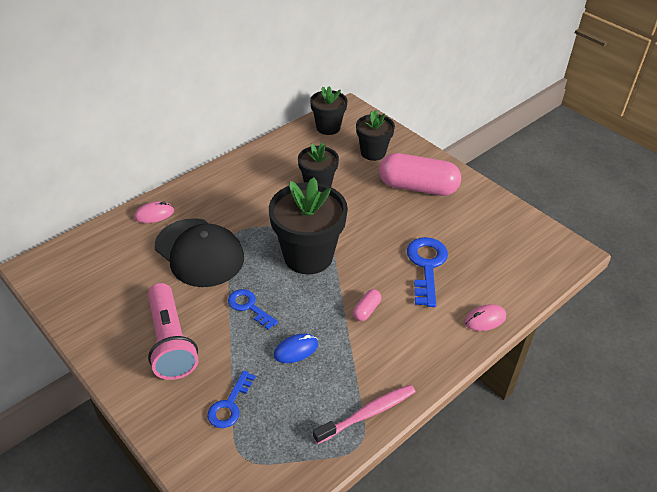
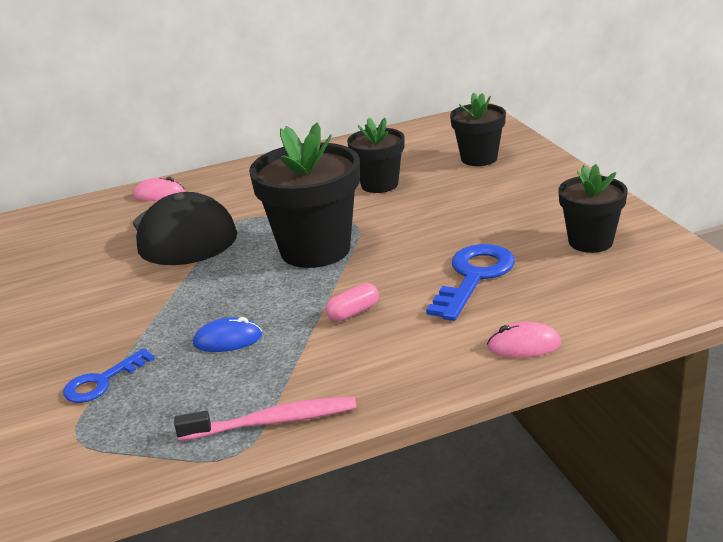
camera: 25 degrees right, 15 degrees down
pink flashlight [148,283,198,380] -> none
blue key [228,289,278,330] -> none
black flower pot [310,86,348,135] -> black flower pot moved to [558,164,628,253]
pink capsule [379,153,461,196] -> none

